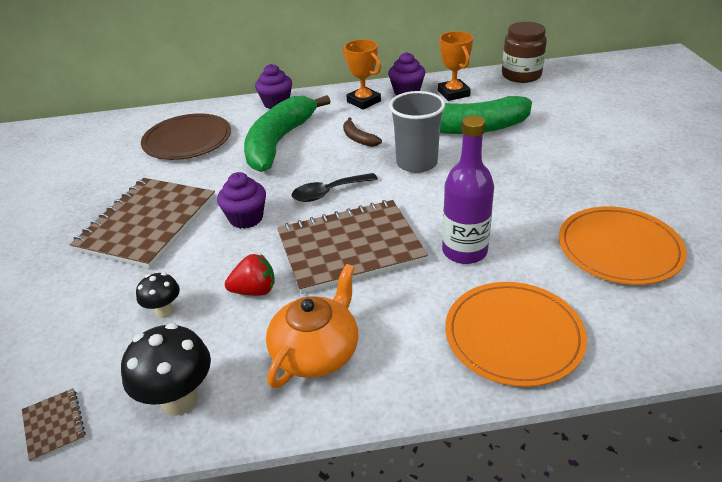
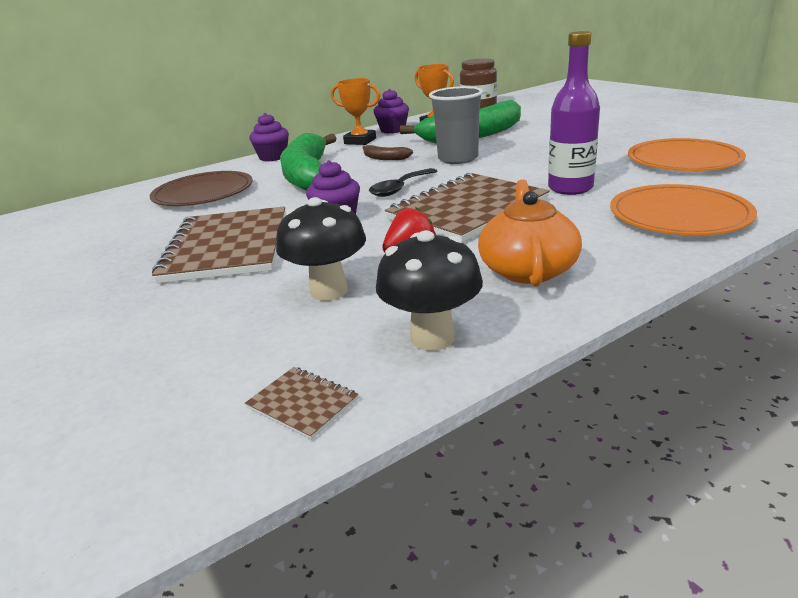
camera: 25 degrees left, 10 degrees down
black mushroom [136,272,180,318] -> black mushroom [276,197,366,301], size x1.73

